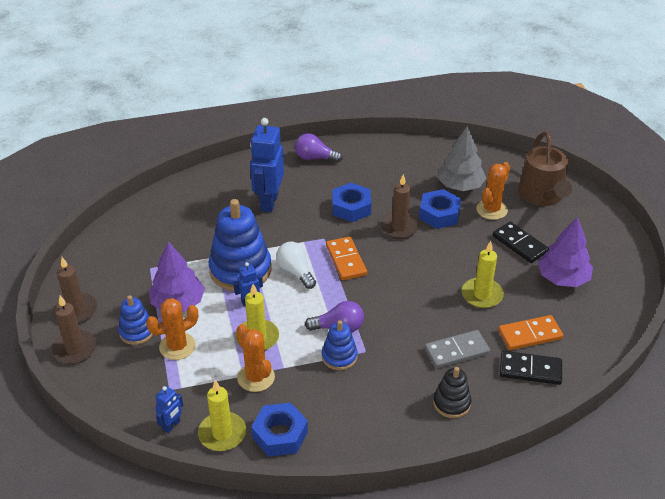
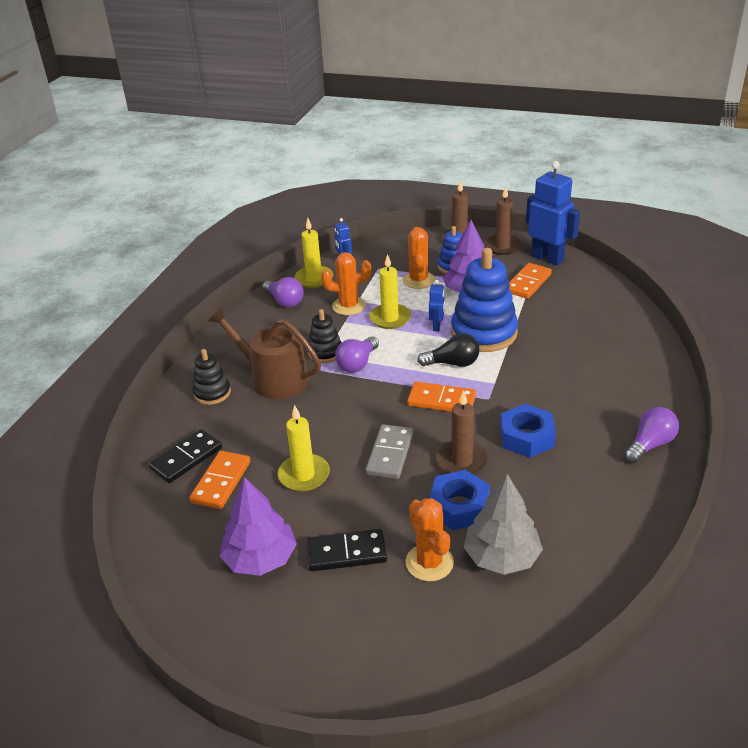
camera: 125 degrees right, 5 degrees down
blue robot [250,118,284,212] -> blue robot moved to [526,161,580,266]
blue nut [251,403,308,457] -> purple light bulb [262,277,304,307]
white light bulb [276,242,316,289] -> black light bulb [417,333,480,367]
blue stacking toy [322,320,358,370] -> black stacking toy [308,309,342,363]
grey domino [424,330,490,369] -> grey domino moved to [365,424,413,479]
brown watering can [518,131,572,206] -> brown watering can moved to [208,307,321,399]
none -> orange domino [509,263,552,299]

